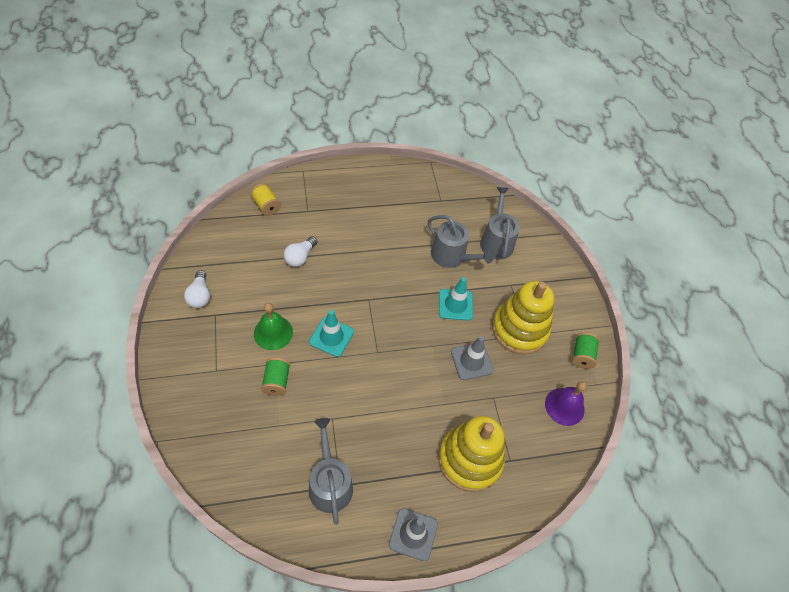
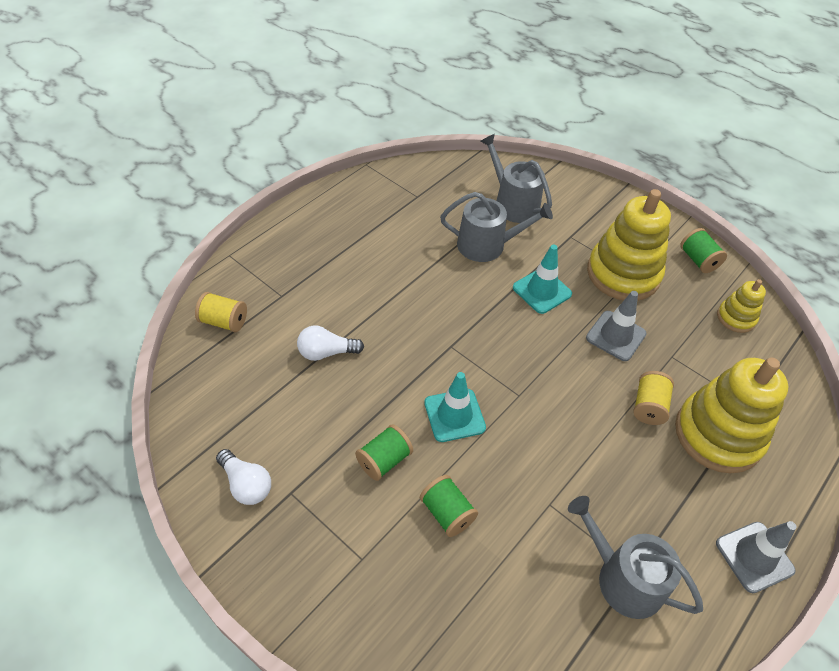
camera: 35 degrees left, 5 degrees down
green bell [254,303,293,350] -> green spool [355,424,413,481]
white light bulb [284,236,317,267] -> white light bulb turned 90 degrees clockwise [297,325,364,361]
purple bell [545,381,587,426] -> yellow stacking toy [717,279,766,333]
none -> yellow spool [633,371,674,425]

